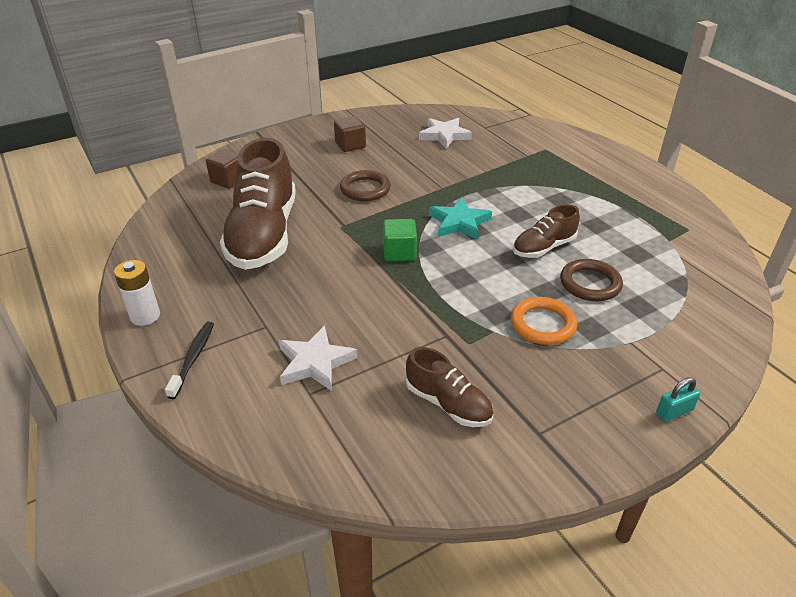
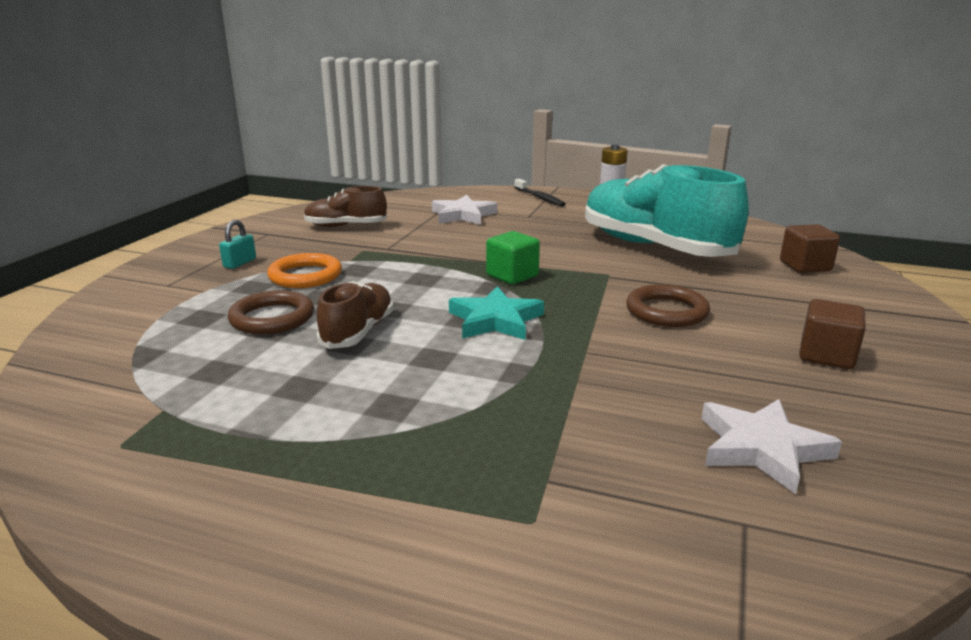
camera: 140 degrees right, 15 degrees down
brown shoe [220,138,296,270] -> turquoise shoe [585,164,749,257]
turquoise padlock [656,377,701,422] -> turquoise padlock moved to [219,220,256,269]

